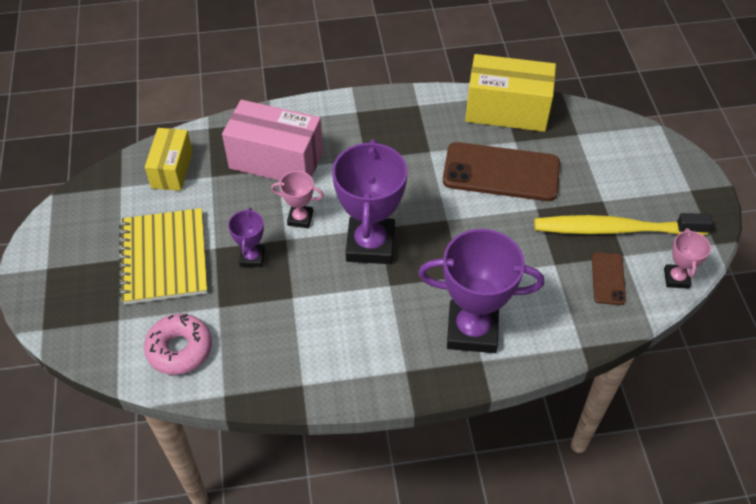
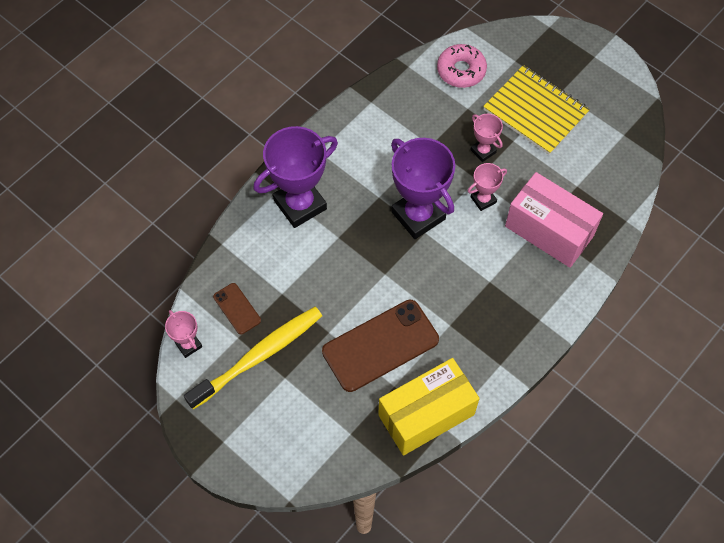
camera: 140 degrees right, 10 degrees up
yellow box [145,128,193,191] -> none
pink box [222,100,323,181] -> pink box turned 60 degrees clockwise [505,172,603,268]
purple trophy [228,208,265,267] -> pink trophy [471,114,503,162]

